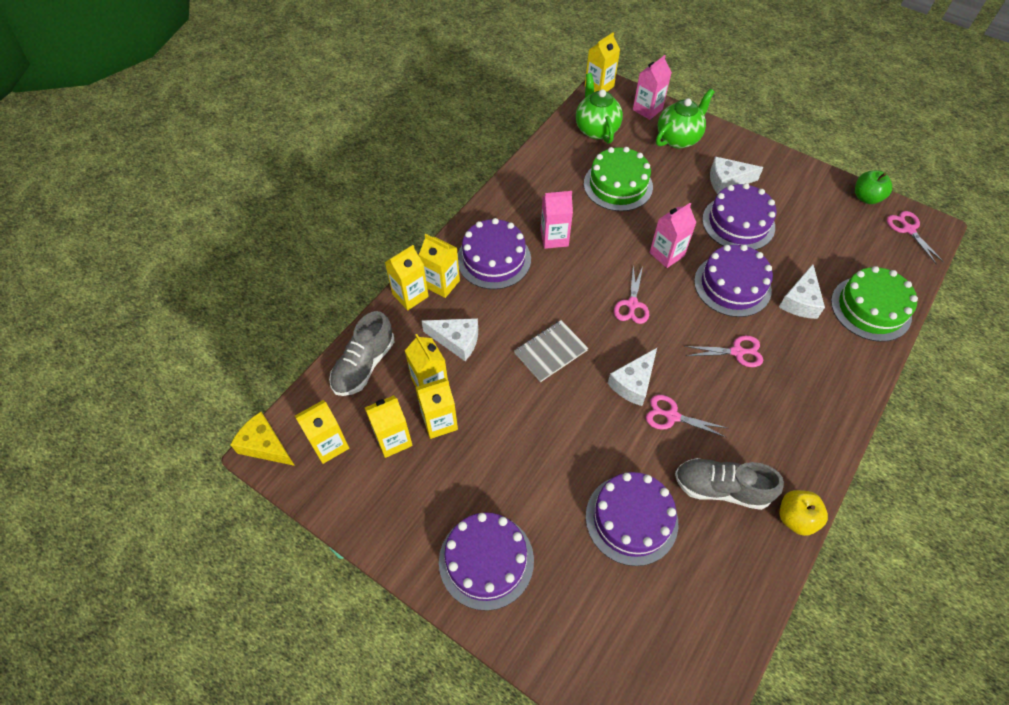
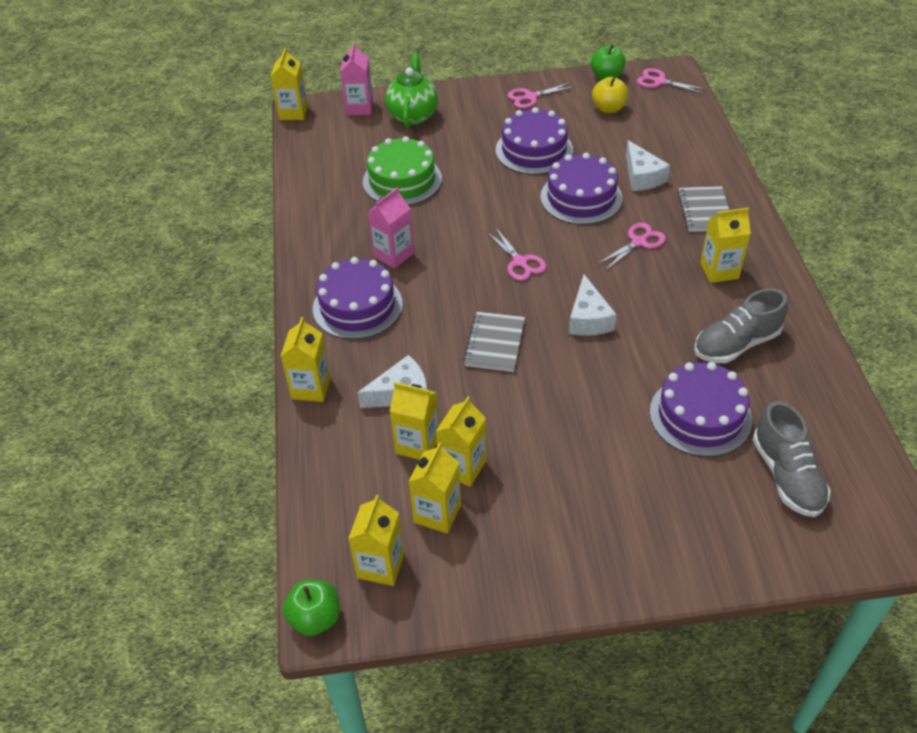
camera: 40 degrees left, 10 degrees down
yellow cheese [230,412,295,466] -> green apple [283,579,340,636]
grey shoe [329,311,394,396] -> grey shoe moved to [752,401,831,517]
yellow carton [419,234,460,298] -> yellow carton moved to [700,208,751,283]
purple cake [439,512,534,611] -> none
green teapot [576,73,623,144] -> none
pink scissors [646,395,727,438] -> pink scissors moved to [508,83,576,109]
pink carton [649,203,696,268] -> none
white cheese [710,157,764,194] -> none
yellow apple [779,490,828,536] -> yellow apple moved to [592,77,628,113]
green cake [831,266,918,342] -> none
none -> grey notebook [677,186,729,232]

